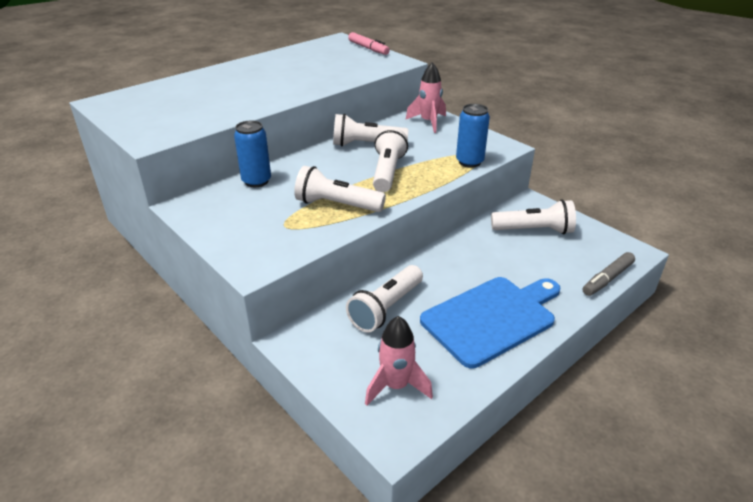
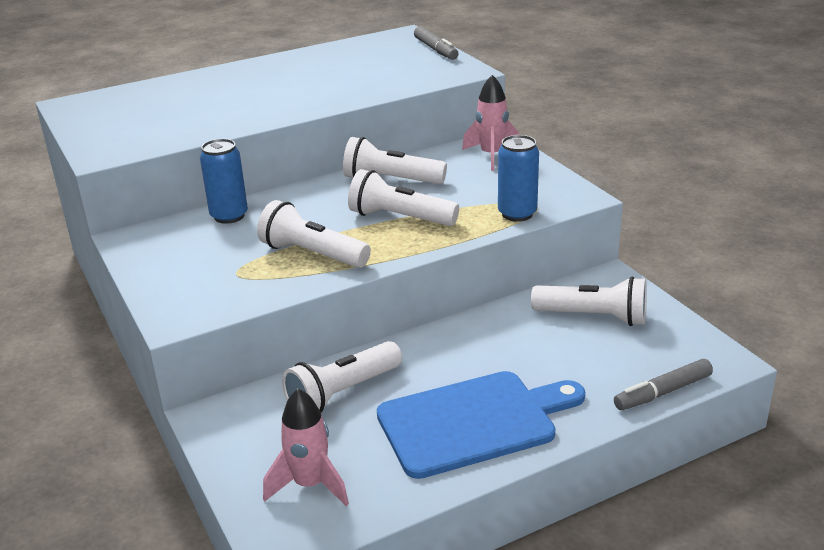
camera: 15 degrees right, 5 degrees down
pink marker [348,32,390,55] -> grey marker [414,26,459,60]
white flashlight [373,127,408,192] -> white flashlight turned 90 degrees counterclockwise [348,169,459,226]

